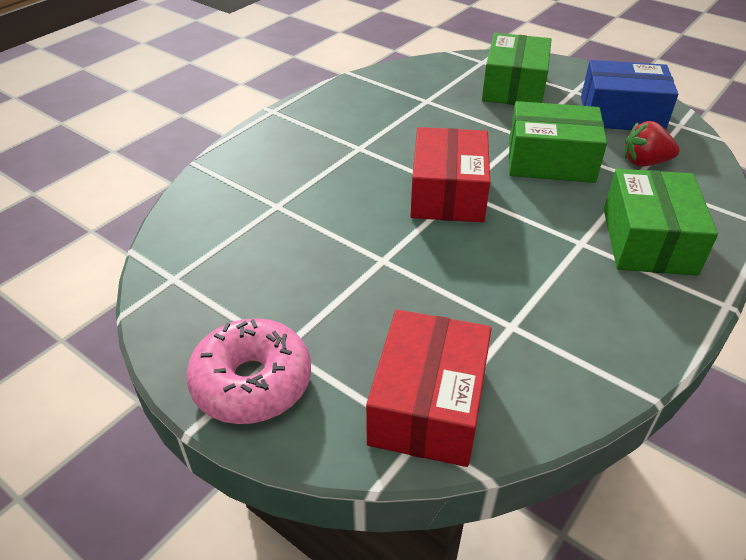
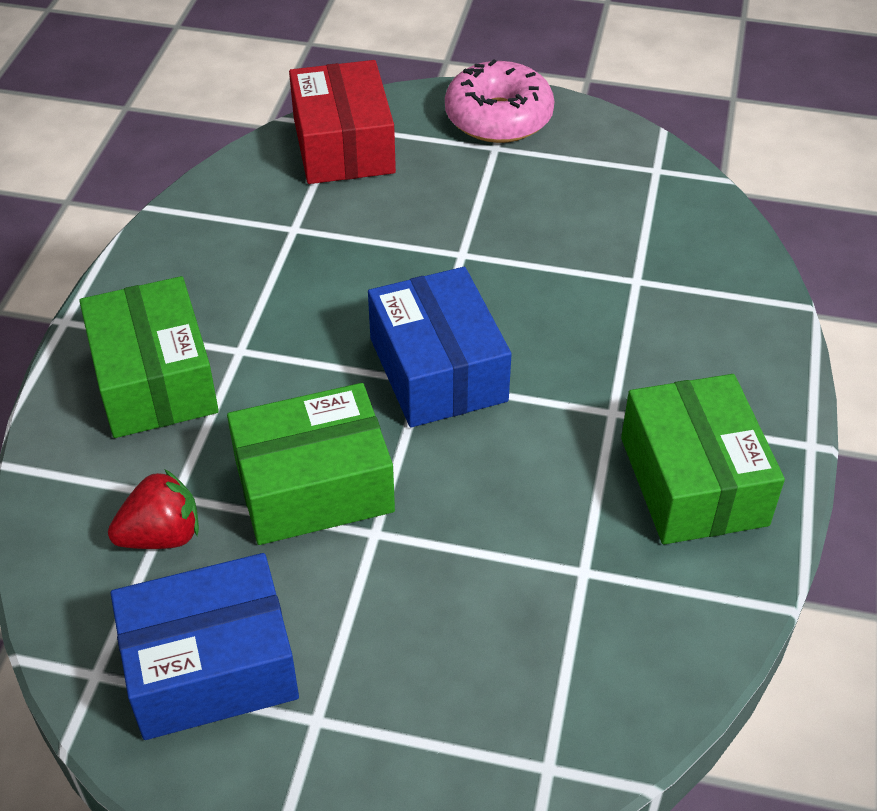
camera: 155 degrees right, 5 degrees up
red box [410,127,490,222] -> blue box [368,267,512,427]
green box [482,33,551,105] -> green box moved to [621,374,785,544]

